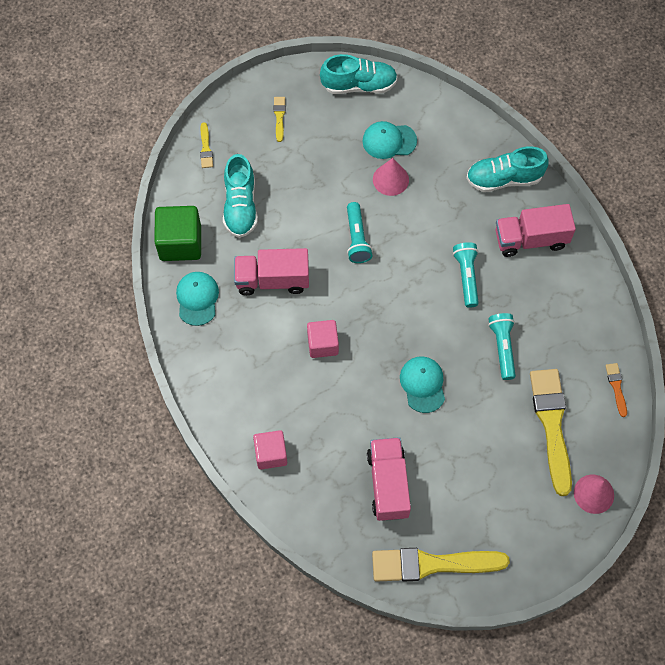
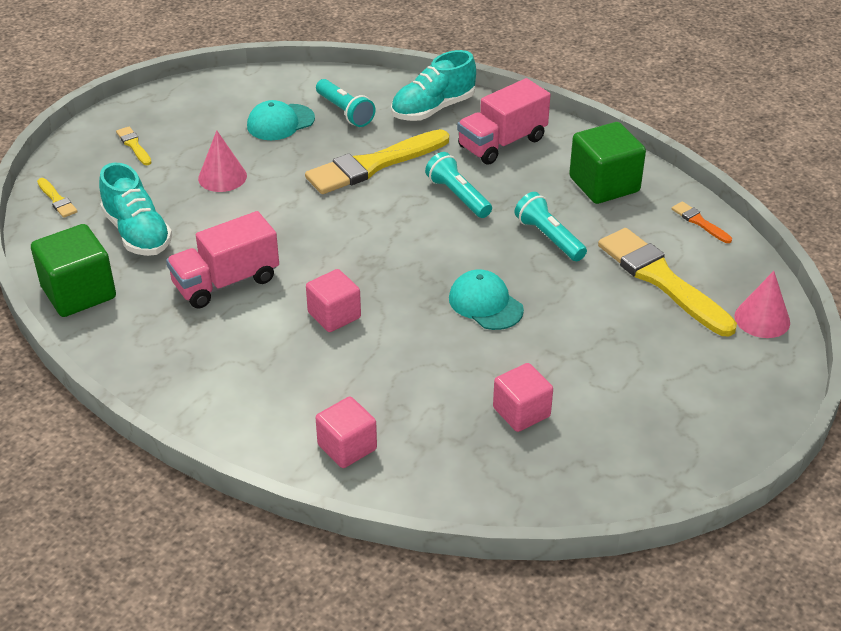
camera: 30 degrees left, 25 degrees down
turquoise cap [176,272,219,326] -> none
turquoise shoe [320,54,398,94] -> none
turquoise flashlight [347,202,373,263] -> turquoise flashlight moved to [316,79,375,127]
pink truck [367,437,411,521] -> pink cube [493,363,553,432]
yellow brush [372,548,510,582] -> yellow brush moved to [305,129,449,194]
pink cone [373,158,409,196] -> pink cone moved to [198,130,247,192]
none -> green cube [569,122,646,204]

